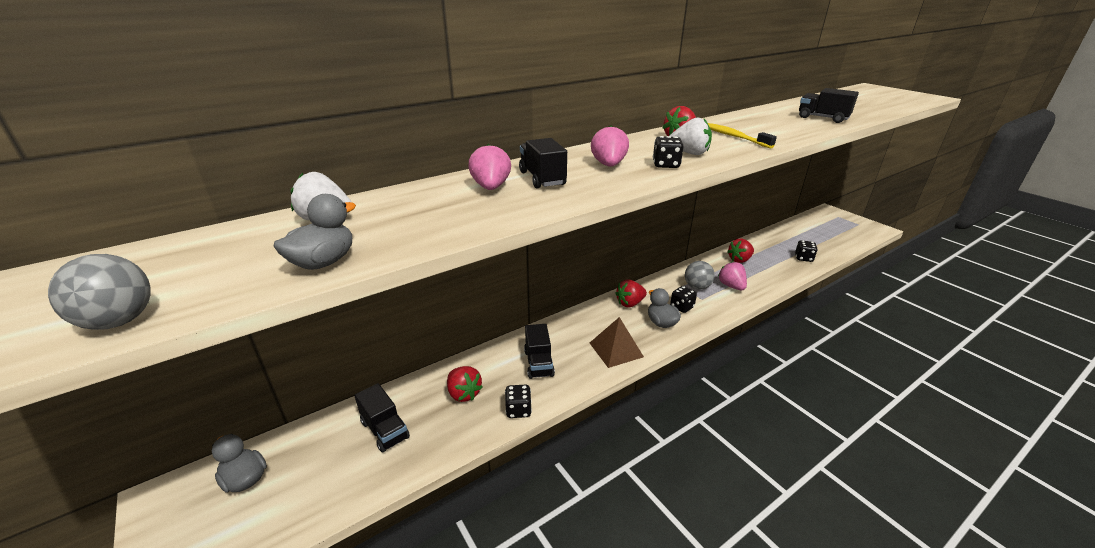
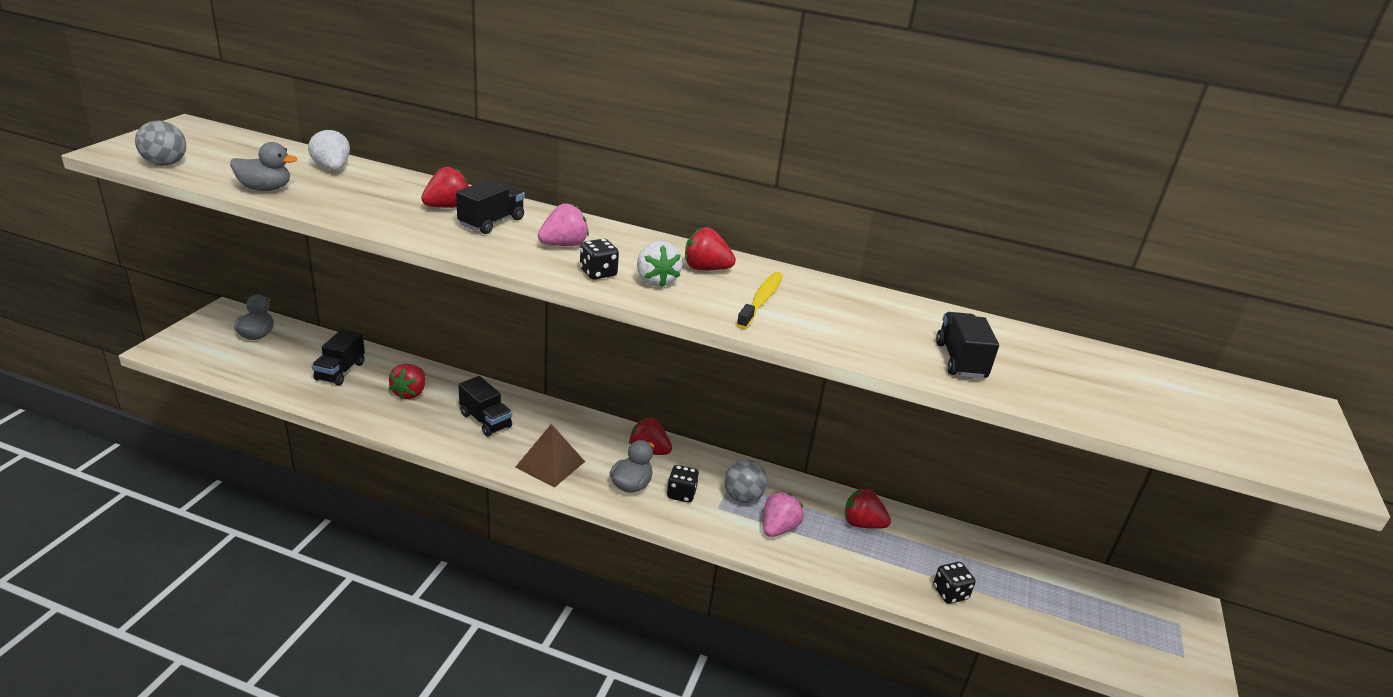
camera: 50 degrees right, 0 degrees up
pink strawberry [468,144,511,190] -> red strawberry [421,167,469,208]
black dice [505,385,532,418] -> none
black truck [524,324,555,379] -> black truck turned 90 degrees counterclockwise [458,376,512,436]

